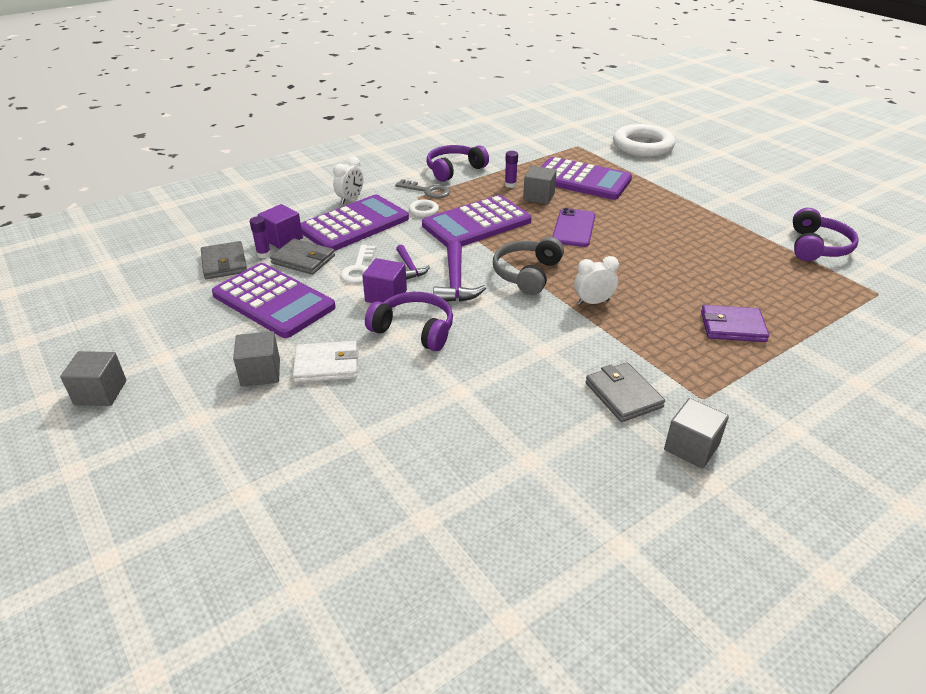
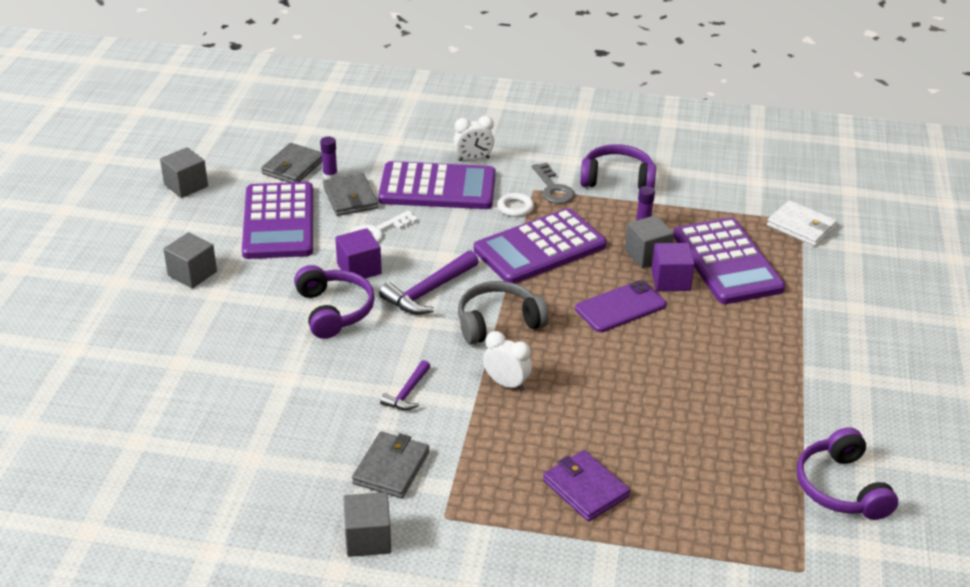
camera: 45 degrees right, 0 degrees up
grey cube [60,351,126,406] -> grey cube moved to [160,147,208,198]
purple cube [258,204,303,249] -> purple cube moved to [651,243,695,291]
white wallet [293,341,358,383] -> white wallet moved to [767,200,837,246]
purple hammer [396,244,430,280] -> purple hammer moved to [380,360,430,410]
purple calculator [422,195,531,247] -> purple calculator turned 45 degrees counterclockwise [474,208,607,284]
white ring [613,124,675,157] -> none
purple headphones [793,208,859,261] -> purple headphones turned 105 degrees clockwise [797,427,898,520]

